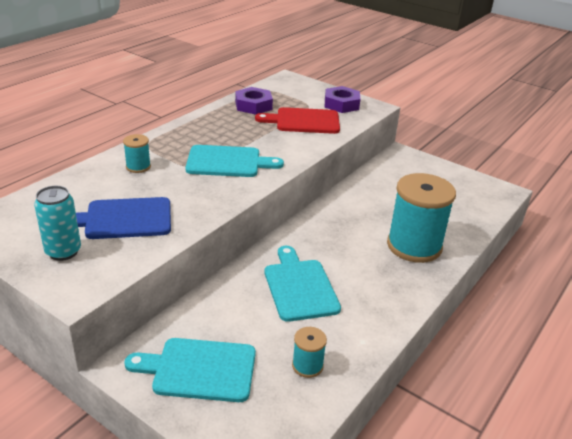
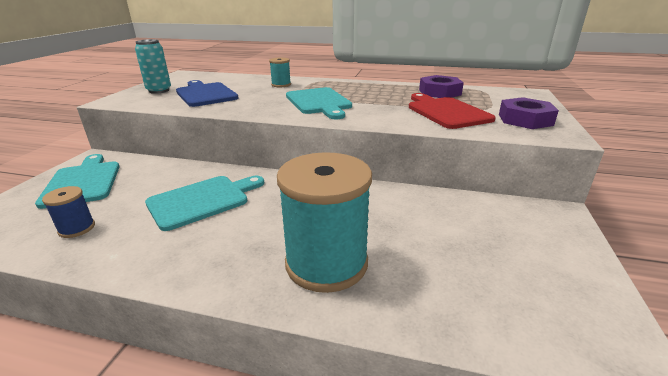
camera: 70 degrees right, 5 degrees down
turquoise spool [292,327,327,378] -> blue spool [42,186,95,238]

